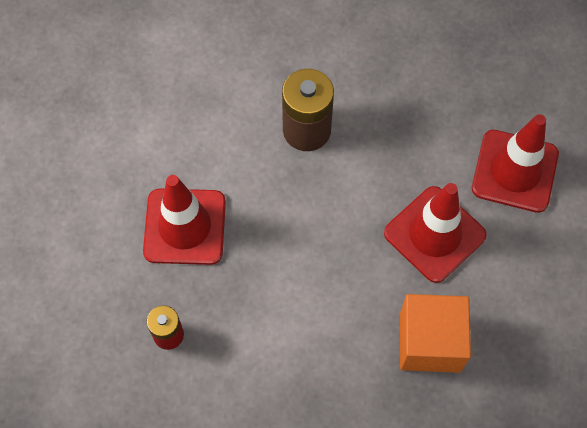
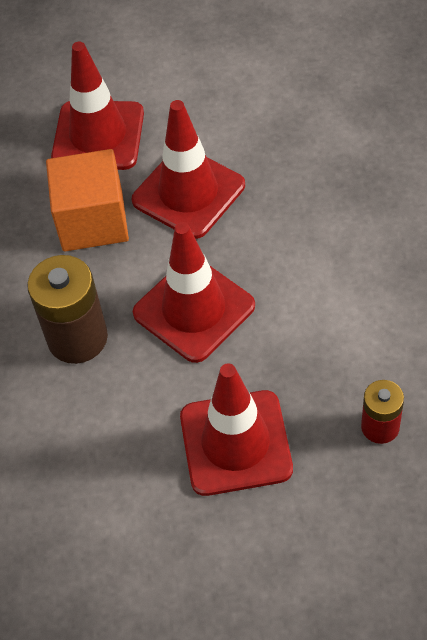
camera: 95 degrees left, 10 degrees down
orange cube [400,294,471,373] -> orange cube moved to [46,149,129,251]
none -> red traffic cone [133,222,255,363]

